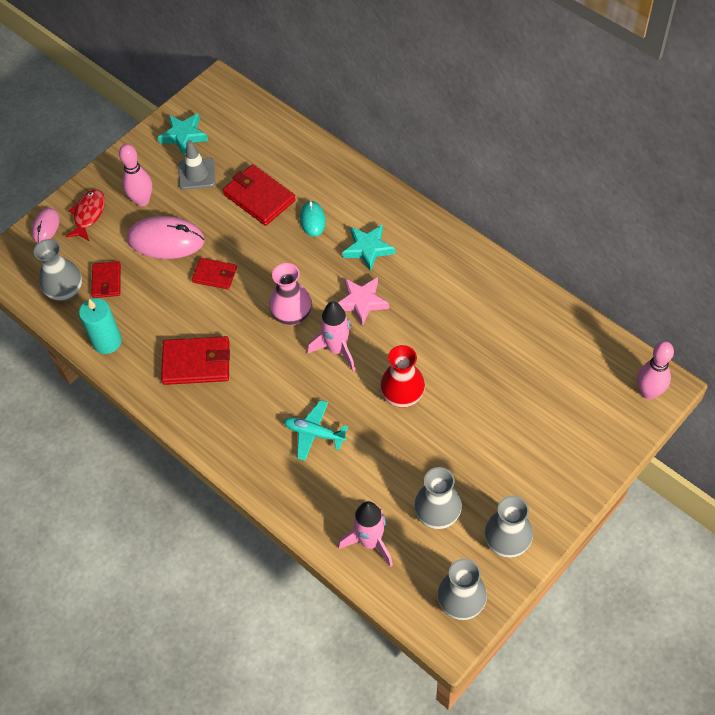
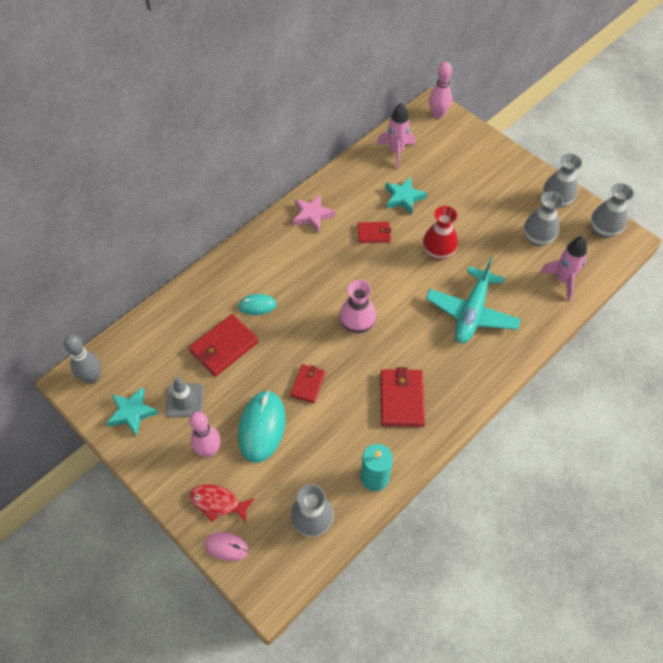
camera: 90 degrees left, 0 degrees up
red wallet [91,261,121,298] -> red wallet moved to [357,222,391,243]
pink mouse [127,216,205,259] -> turquoise mouse [238,391,286,463]
turquoise plane [284,400,348,461] -> turquoise plane [426,258,521,343], size x1.72
pink rocket [308,301,355,371] -> pink rocket moved to [377,103,415,169]
pink star [338,277,389,326] -> pink star moved to [293,194,335,232]
turquoise star [342,224,395,272] -> turquoise star moved to [385,177,427,214]
none -> grey bowling pin [64,335,101,384]

